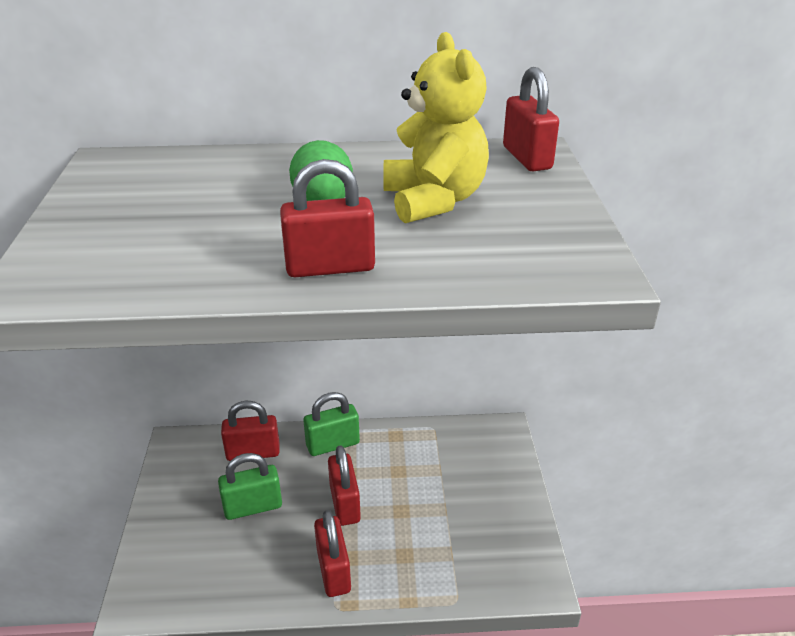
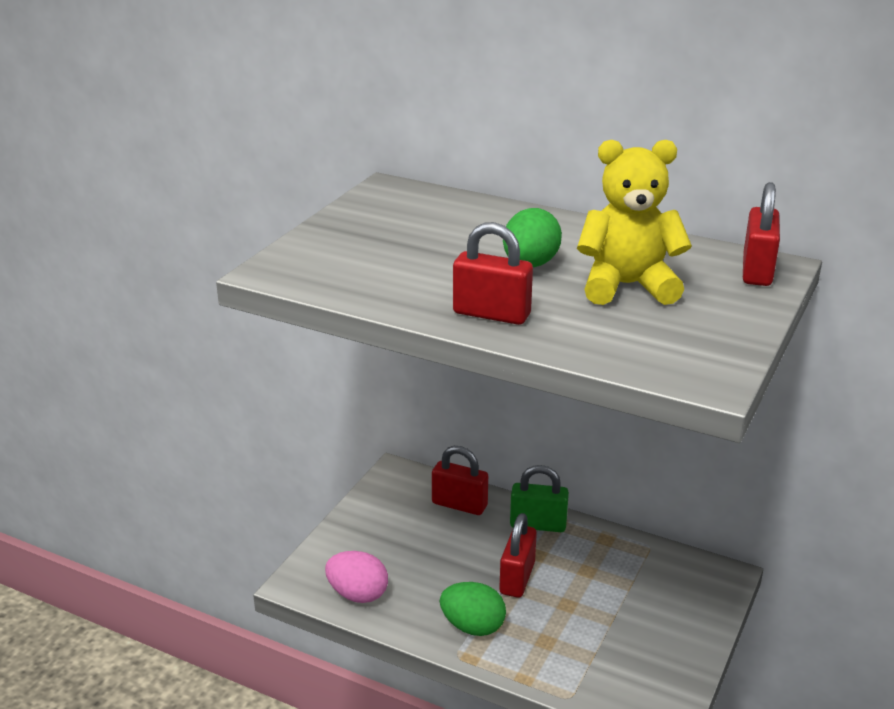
camera: 30 degrees right, 5 degrees down
green padlock [218,453,282,520] -> none
red padlock [314,510,351,597] -> green egg [440,582,506,636]
yellow teddy bear [383,32,489,223] -> yellow teddy bear turned 105 degrees counterclockwise [577,140,692,305]
none -> pink egg [325,551,388,603]

